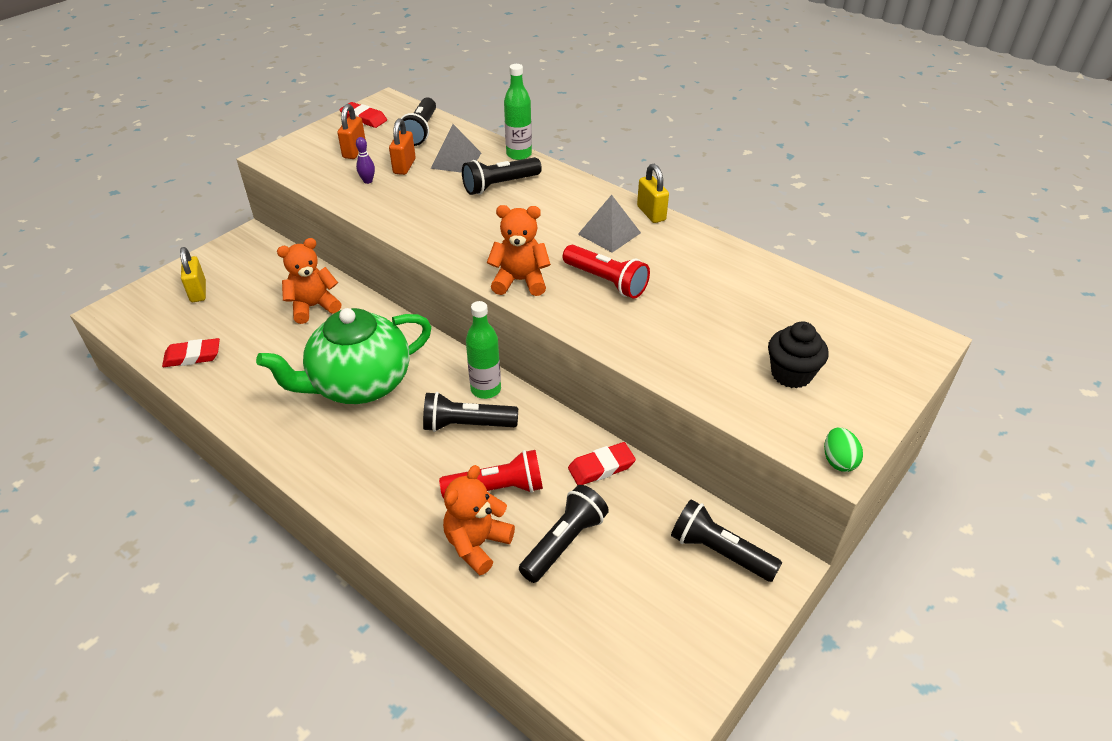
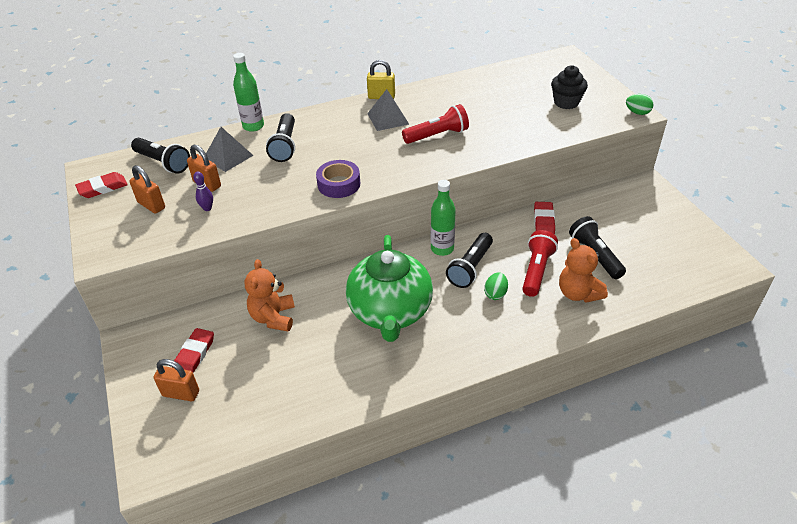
camera: 60 degrees left, 0 degrees up
red eraser [162,338,220,367] -> red eraser moved to [174,328,214,373]
yellow padlock [180,247,206,302] -> orange padlock [154,359,199,401]
orange teddy bear [487,205,551,296] -> none
black flashlight [671,499,782,582] -> none
none -> purple tape [316,160,360,198]
none -> green egg [484,272,508,300]

